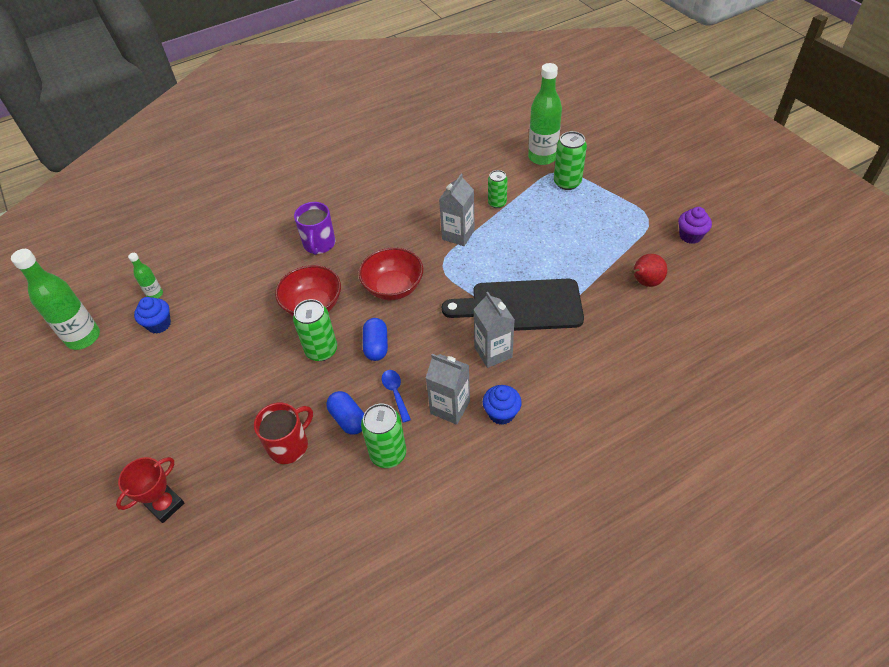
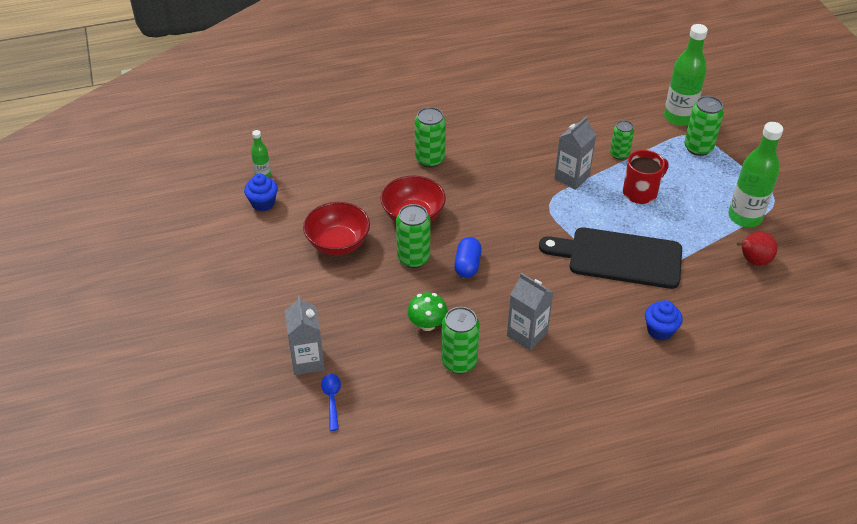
camera: 10 degrees right, 5 degrees down
green bottle [11,249,100,350] -> green bottle moved to [728,122,783,227]
red trophy [116,457,184,523] -> none
red mug [254,402,313,464] -> red mug moved to [623,150,669,204]
purple mug [294,202,335,255] -> green can [415,107,446,167]
blue capsule [326,391,364,435] -> green mushroom [407,292,448,331]
red bowl [359,247,423,300] -> red bowl moved to [303,202,370,255]
blue spoon [382,370,411,423] -> blue spoon moved to [321,374,341,431]
grey carton [473,292,515,368] -> grey carton moved to [285,296,325,375]
blue cupcake [483,385,522,425] -> blue cupcake moved to [645,300,683,341]
purple cupcake [678,207,712,244] -> none

